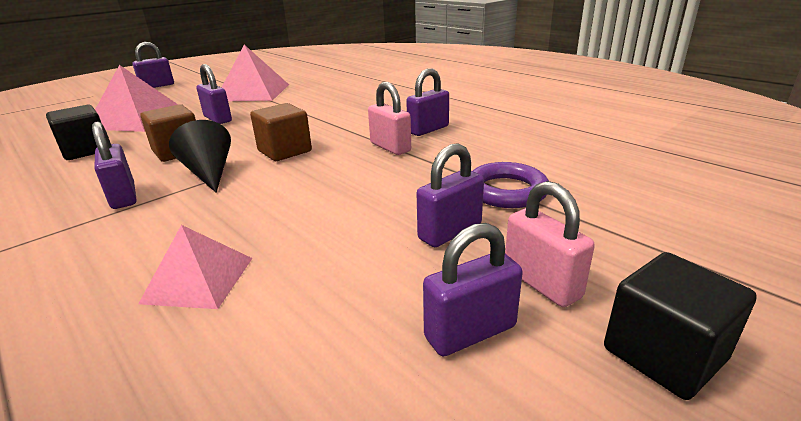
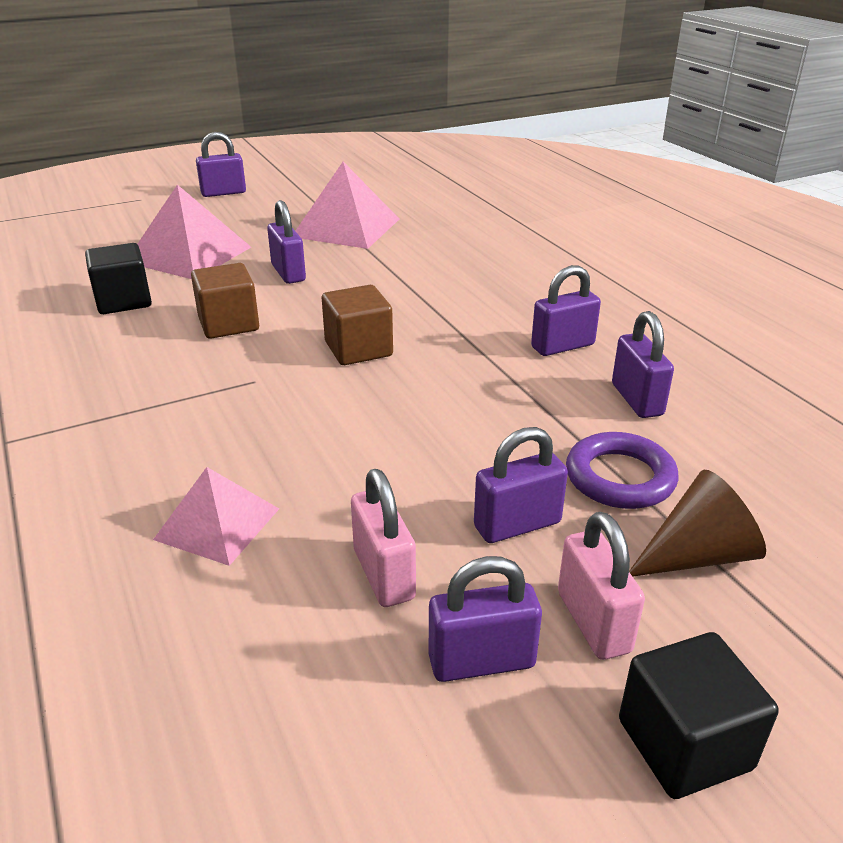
camera: 15 degrees right, 5 degrees up
purple padlock [92,121,136,209] -> purple padlock moved to [612,311,674,418]
black cone [169,120,231,193] -> none
pink padlock [368,82,411,155] -> pink padlock moved to [351,469,416,607]
none -> brown cone [629,470,766,577]

